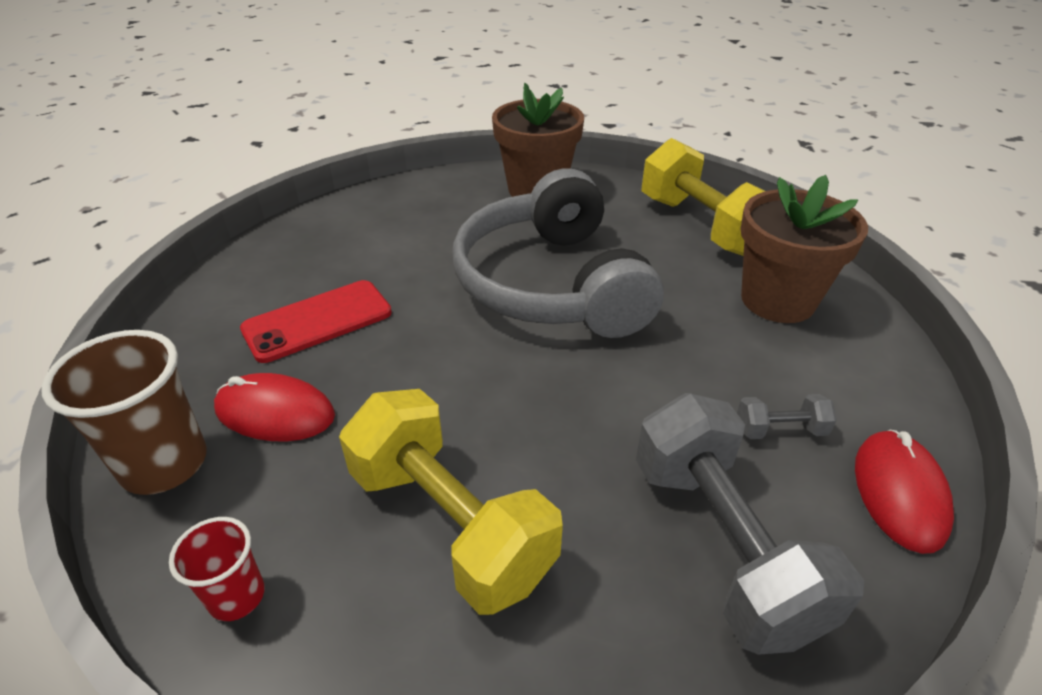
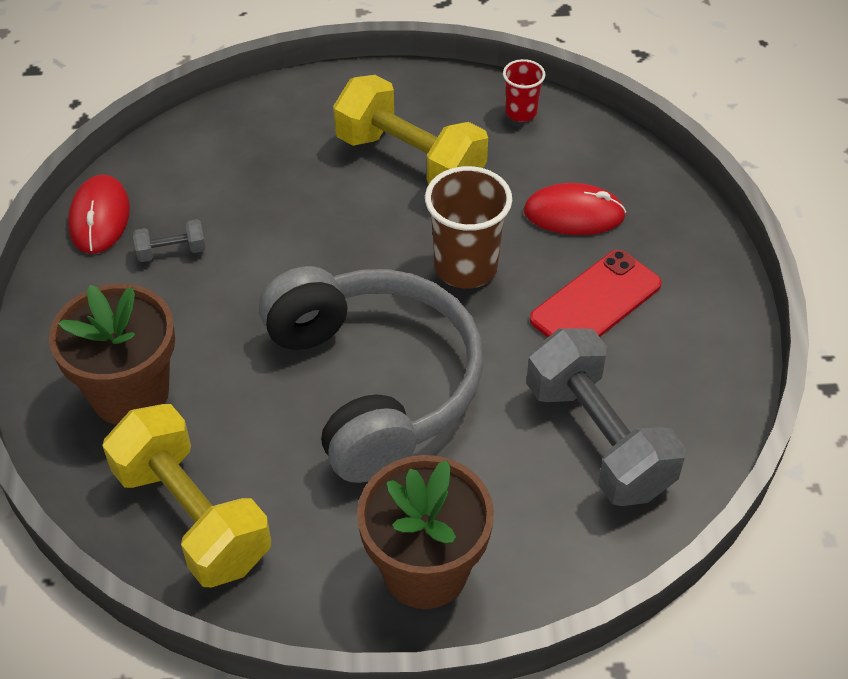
camera: 170 degrees right, 10 degrees up
brown cup [41,330,207,495] -> brown cup moved to [425,166,512,289]
grey dumbbell [636,393,864,655] -> grey dumbbell moved to [526,328,686,506]

